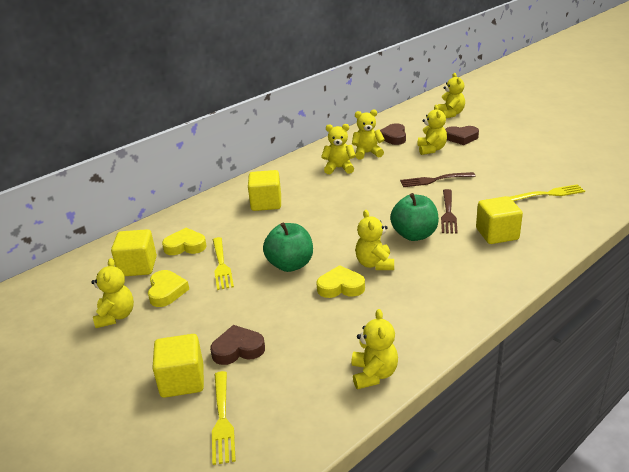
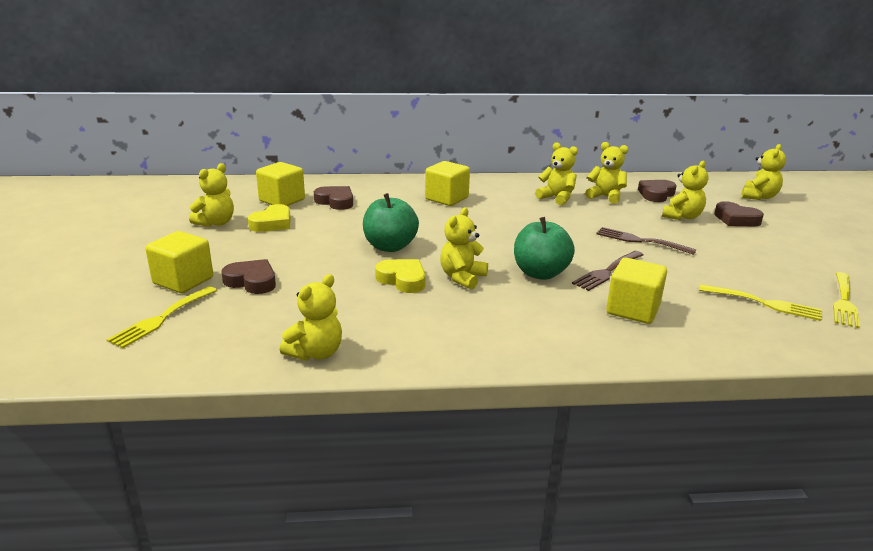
camera: 35 degrees right, 5 degrees down
yellow heart [162,228,207,255] -> brown heart [314,186,353,210]
yellow fork [213,237,234,290] -> yellow fork moved to [833,272,860,328]

